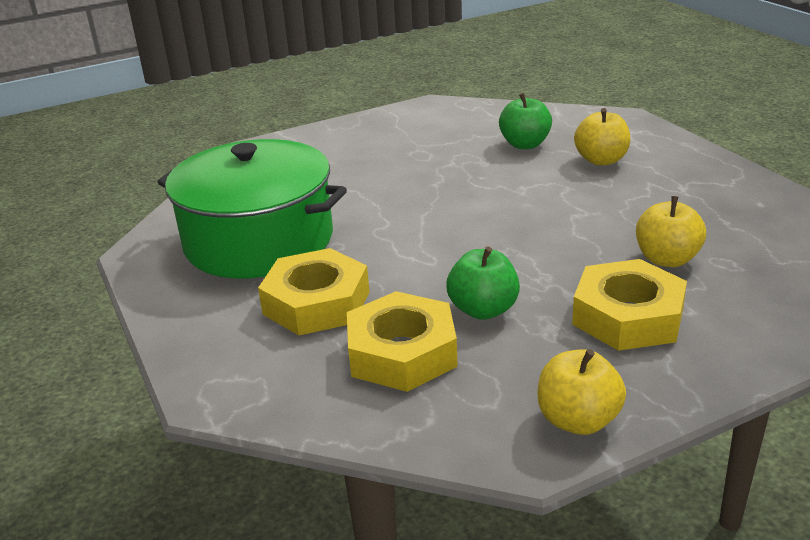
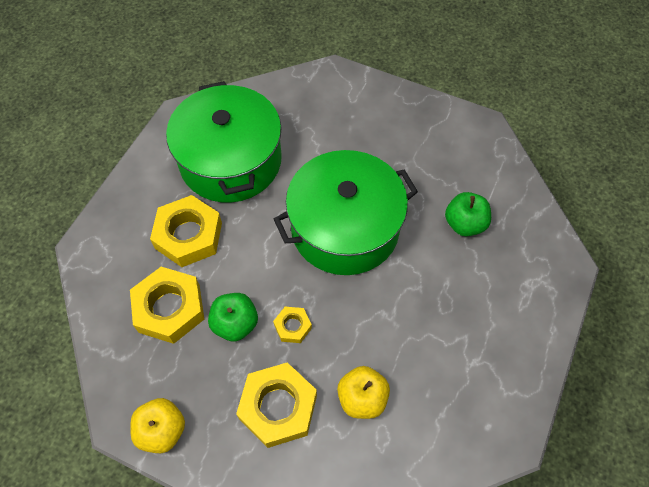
camera: 50 degrees right, 30 degrees up
yellow apple [574,108,630,166] -> none
none -> yellow nut [273,307,312,343]
none -> green pot [274,150,418,275]

